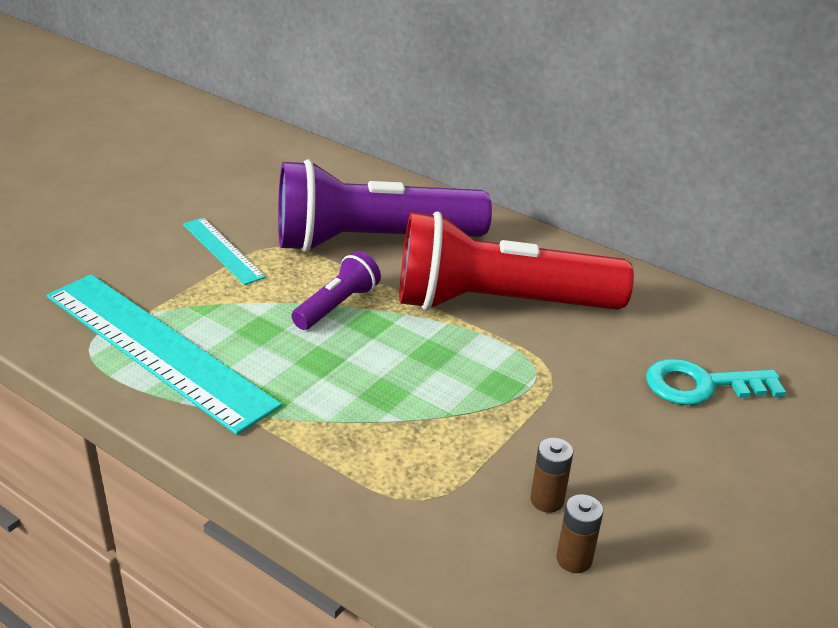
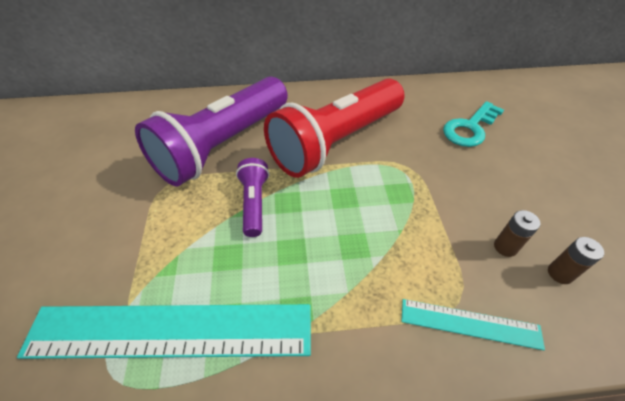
camera: 40 degrees left, 15 degrees up
turquoise ruler [183,217,266,285] -> turquoise ruler moved to [401,299,545,350]

